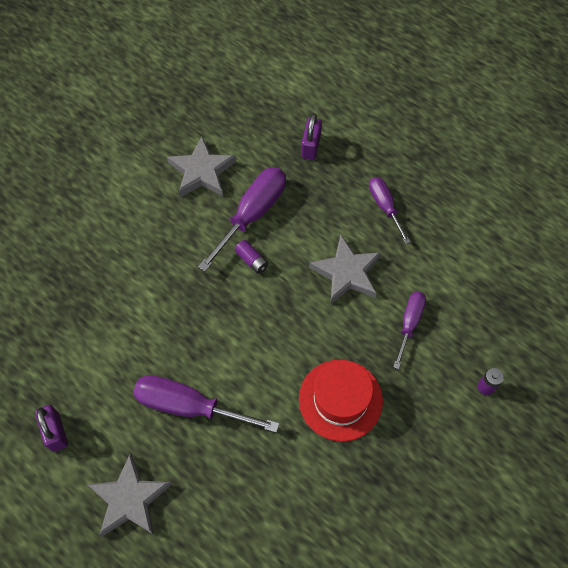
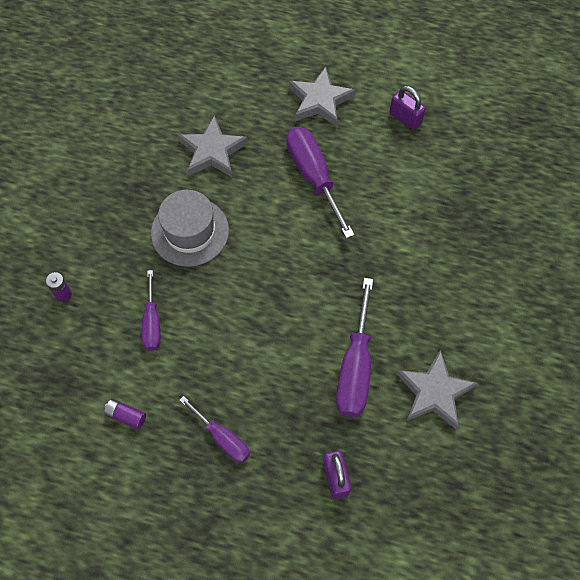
camera: 155 degrees right, 0 degrees up
purple screwdriver [133,375,279,433] -> purple screwdriver turned 105 degrees counterclockwise [286,127,354,238]
purple battery [235,240,268,274] -> purple battery moved to [104,399,146,430]
red hat [299,360,383,442] -> grey hat [151,190,229,267]
grey star [309,235,382,304] -> grey star moved to [178,115,248,177]

